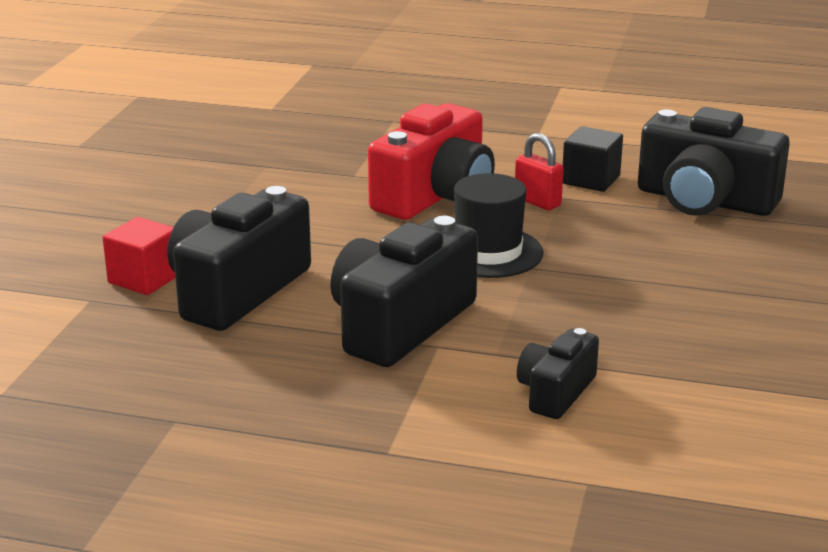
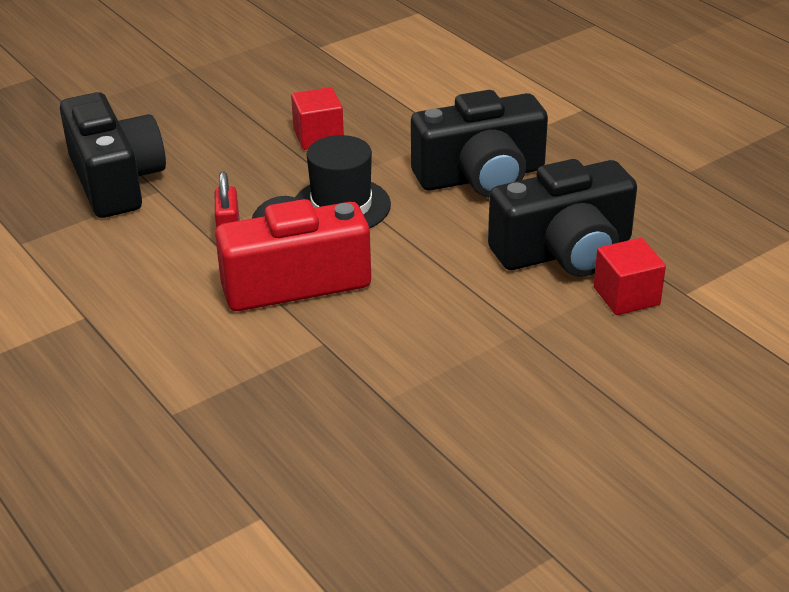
camera: 140 degrees left, 10 degrees up
black camera [517,328,599,419] -> none
black cube [563,126,623,192] -> none
none -> red cube [291,87,344,150]

